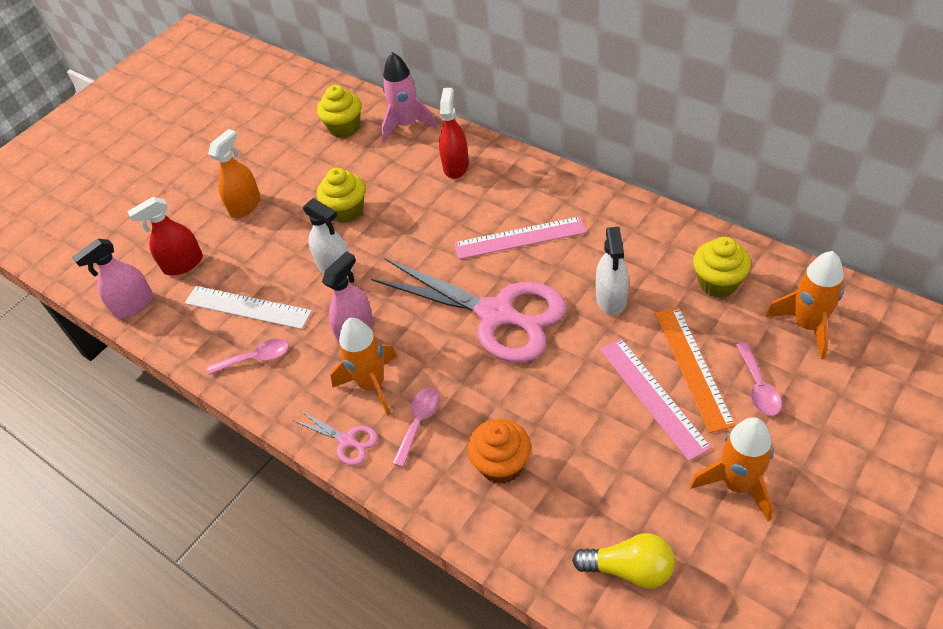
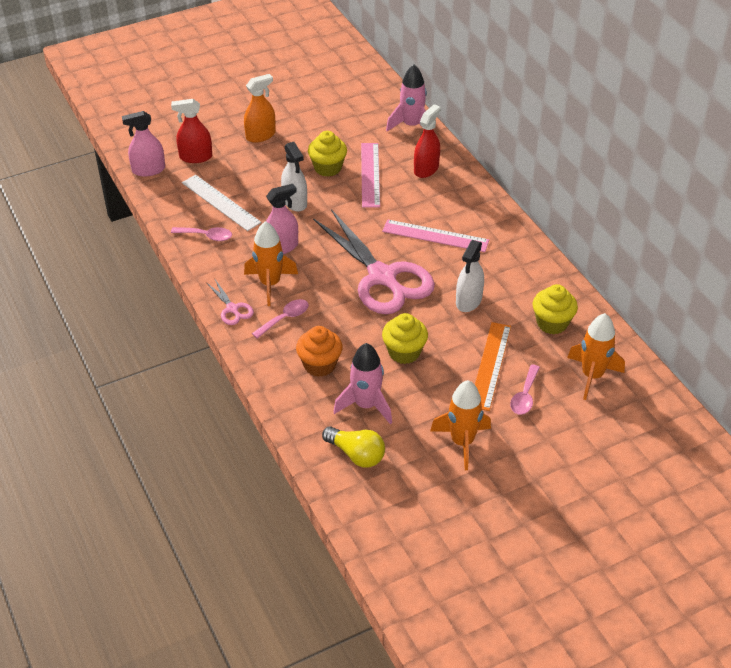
camera: 20 degrees right, 5 degrees down
yellow cupcake [317,85,361,138] -> yellow cupcake moved to [382,313,428,364]
pink ruler [600,338,712,461] -> pink ruler moved to [361,143,380,208]
none -> pink rocket [333,343,392,424]

